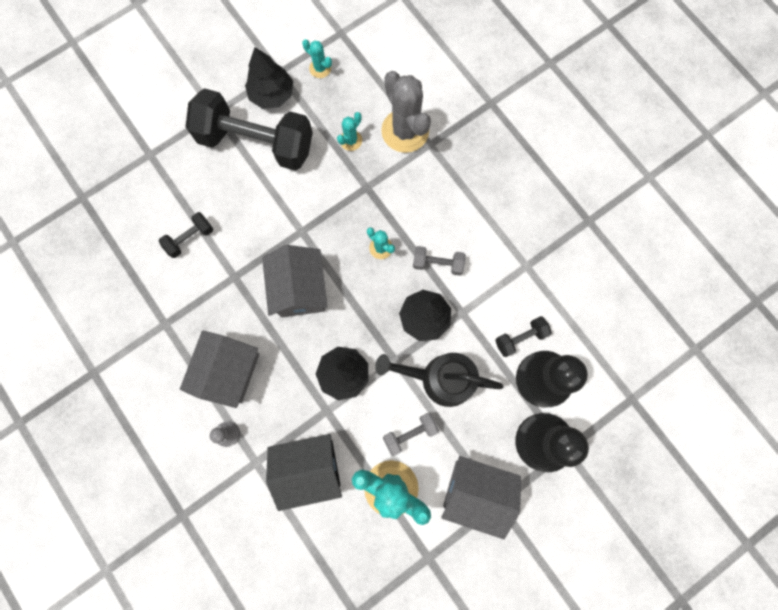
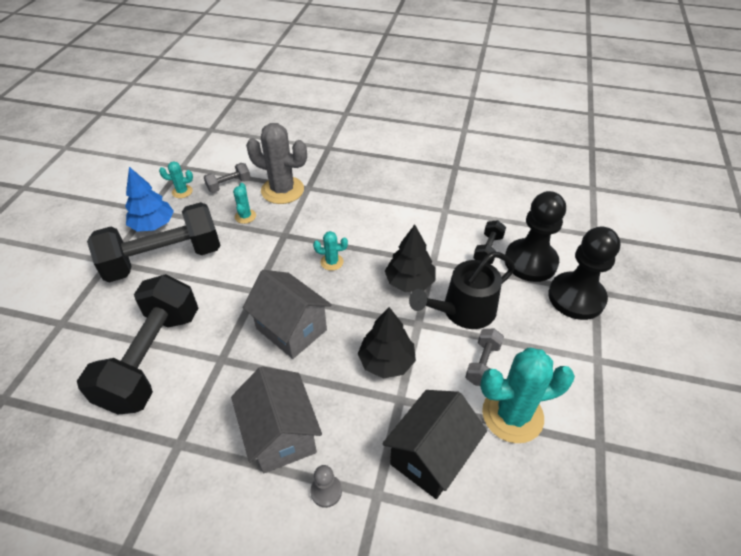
camera: 40 degrees left, 30 degrees down
black dumbbell [159,212,213,258] -> black dumbbell [77,274,198,414], size x2.32
black tree [245,47,293,109] -> blue tree [125,167,174,232]
grey dumbbell [413,246,466,275] -> grey dumbbell moved to [204,163,251,193]
grey house [441,456,521,539] -> none

